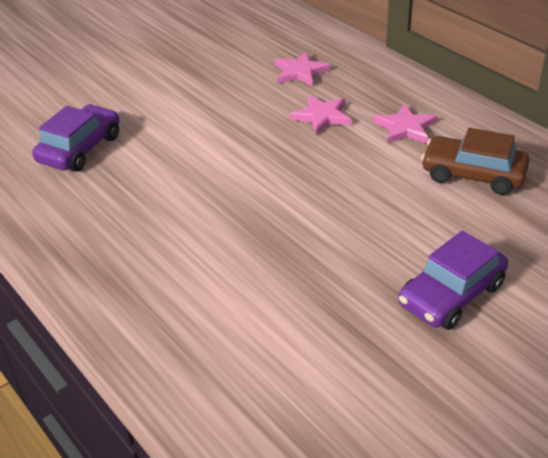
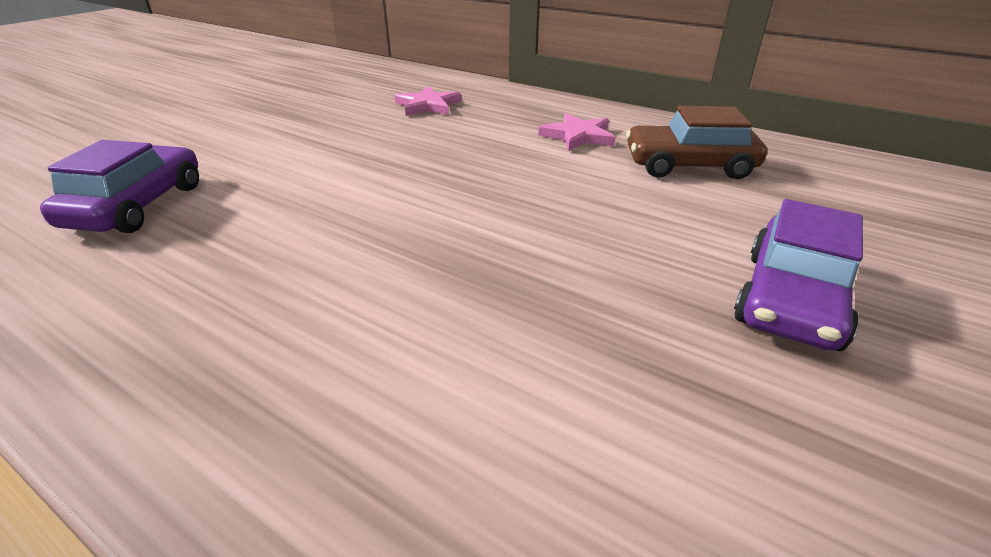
camera: 20 degrees left, 5 degrees down
pink star [290,95,351,135] -> none

